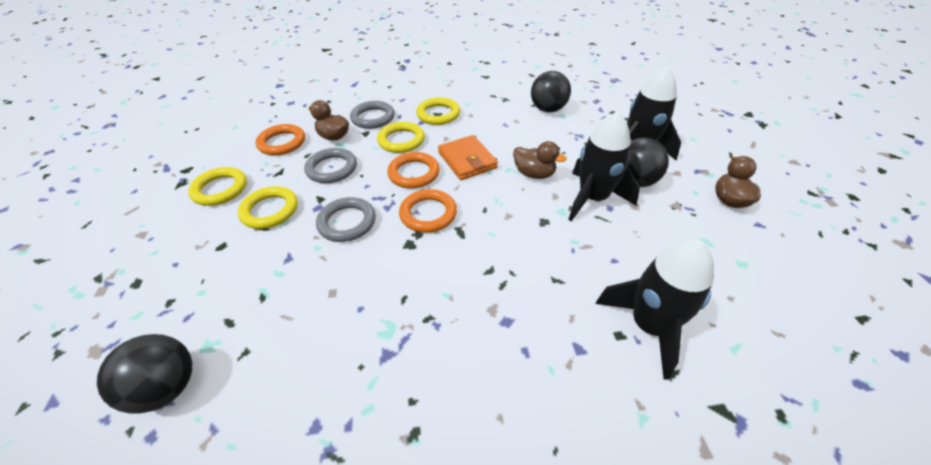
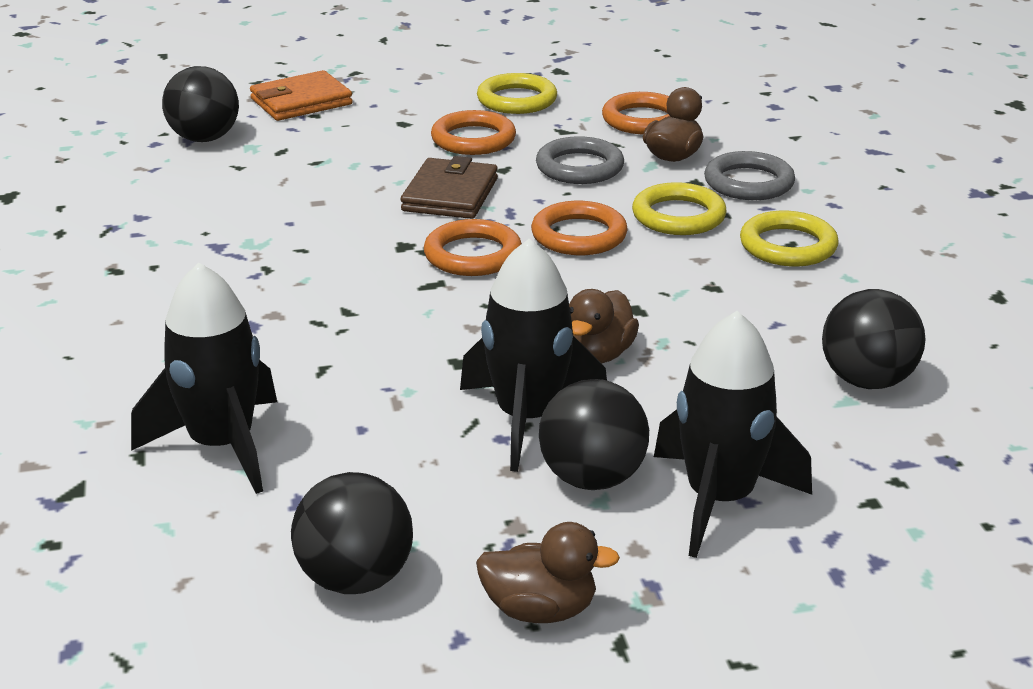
camera: 85 degrees right, 15 degrees down
yellow ring [238,186,298,229] -> orange ring [431,110,516,155]
grey ring [316,197,376,242] -> brown wallet [401,156,498,219]
orange wallet [438,135,498,180] -> orange wallet moved to [250,70,353,121]
none -> black ball [291,472,413,594]

